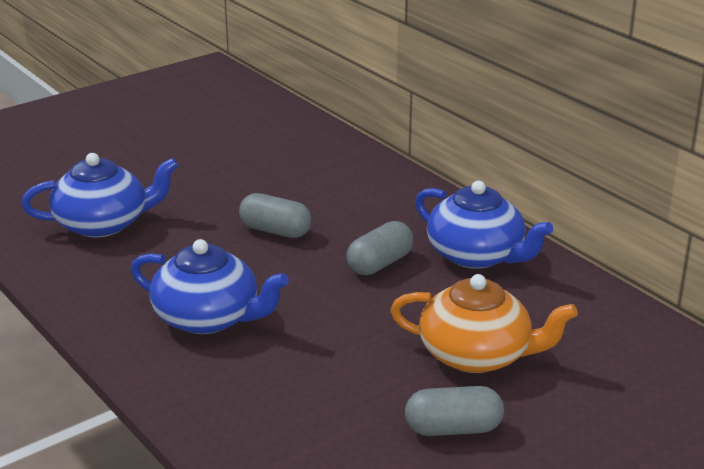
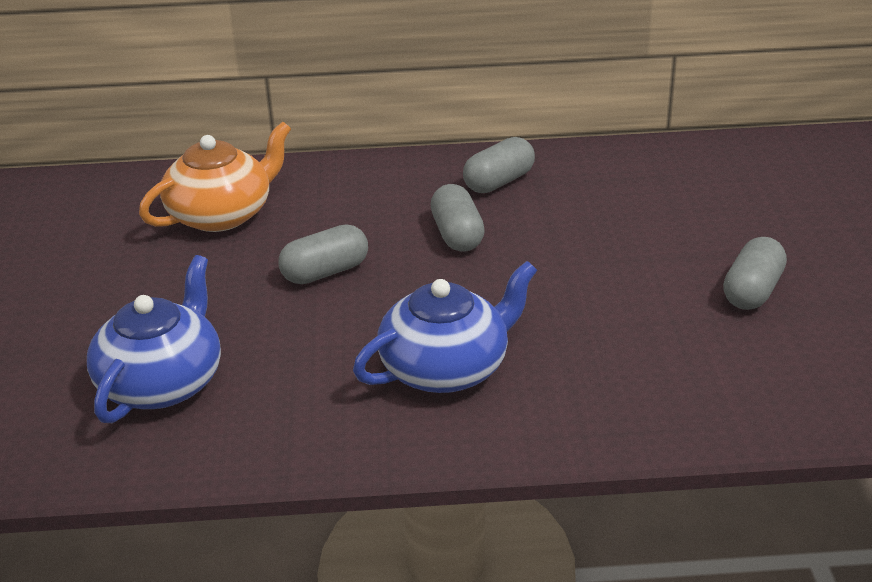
camera: 55 degrees left, 5 degrees up
orange teapot [390,274,578,373] -> orange teapot moved to [139,122,291,232]
blue teapot [415,181,553,269] -> grey capsule [463,137,535,193]

